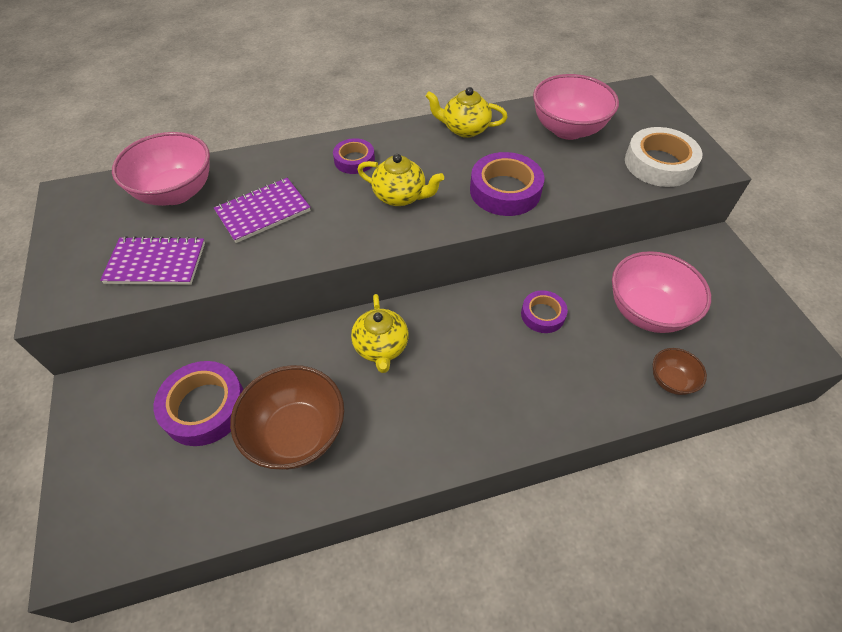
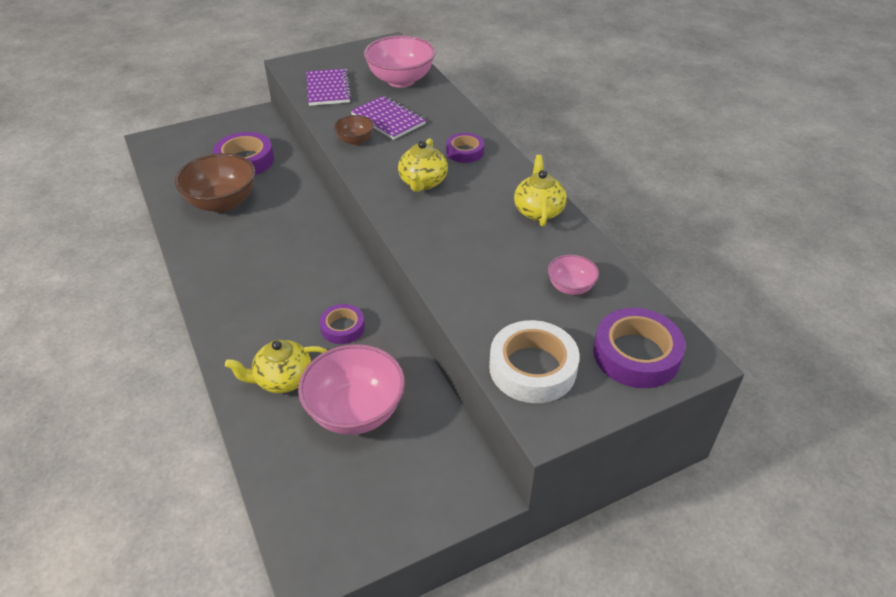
camera: 80 degrees right, 10 degrees down
yellow teapot [351,294,409,373] -> yellow teapot moved to [225,340,327,393]
purple tape [470,152,545,216] -> purple tape moved to [593,308,686,388]
pink bowl [533,74,619,140] -> pink bowl [548,255,599,295], size x0.51
brown bowl [653,348,707,395] -> brown bowl moved to [334,115,374,145]

